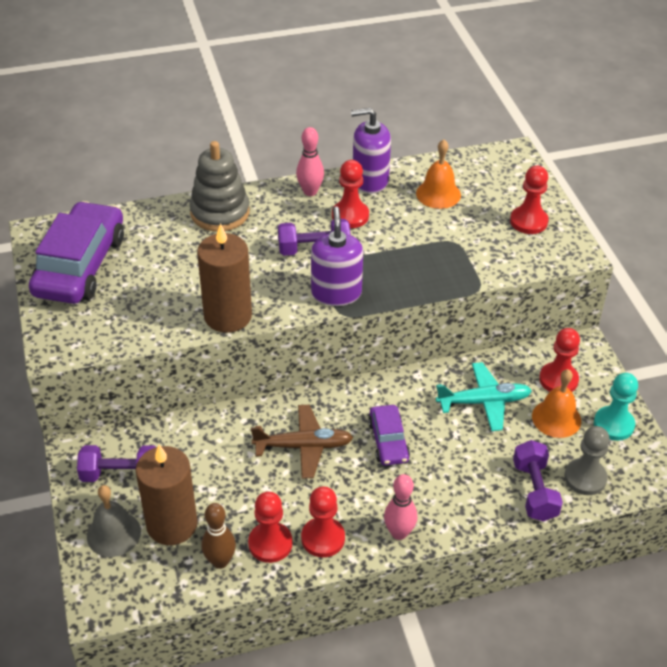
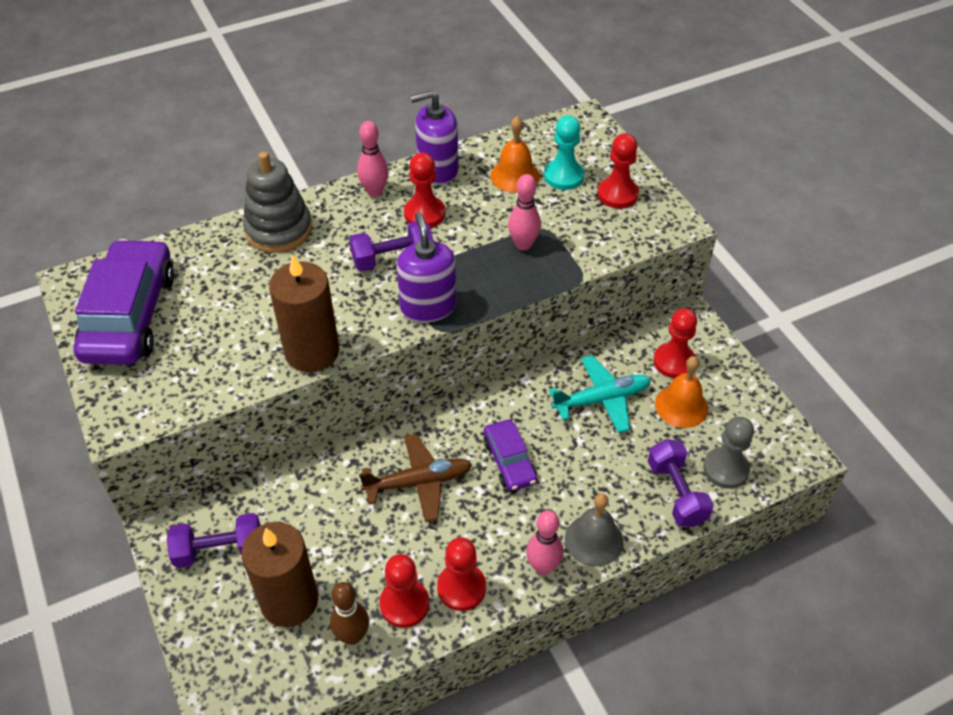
camera: 10 degrees left, 5 degrees up
grey bell [87,485,141,557] -> grey bell moved to [565,493,623,567]
turquoise pawn [594,373,638,441] -> turquoise pawn moved to [544,115,584,190]
none -> pink bowling pin [508,174,541,251]

